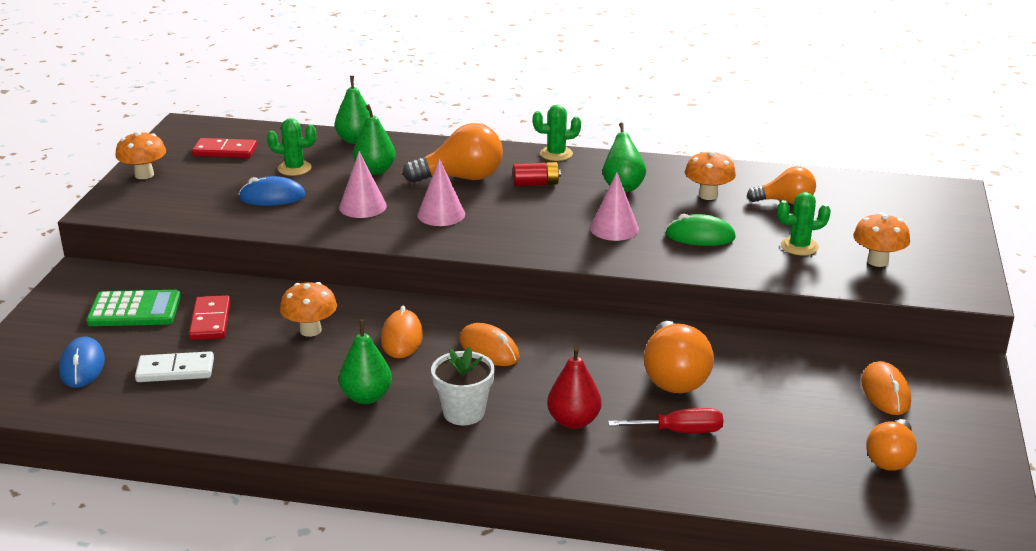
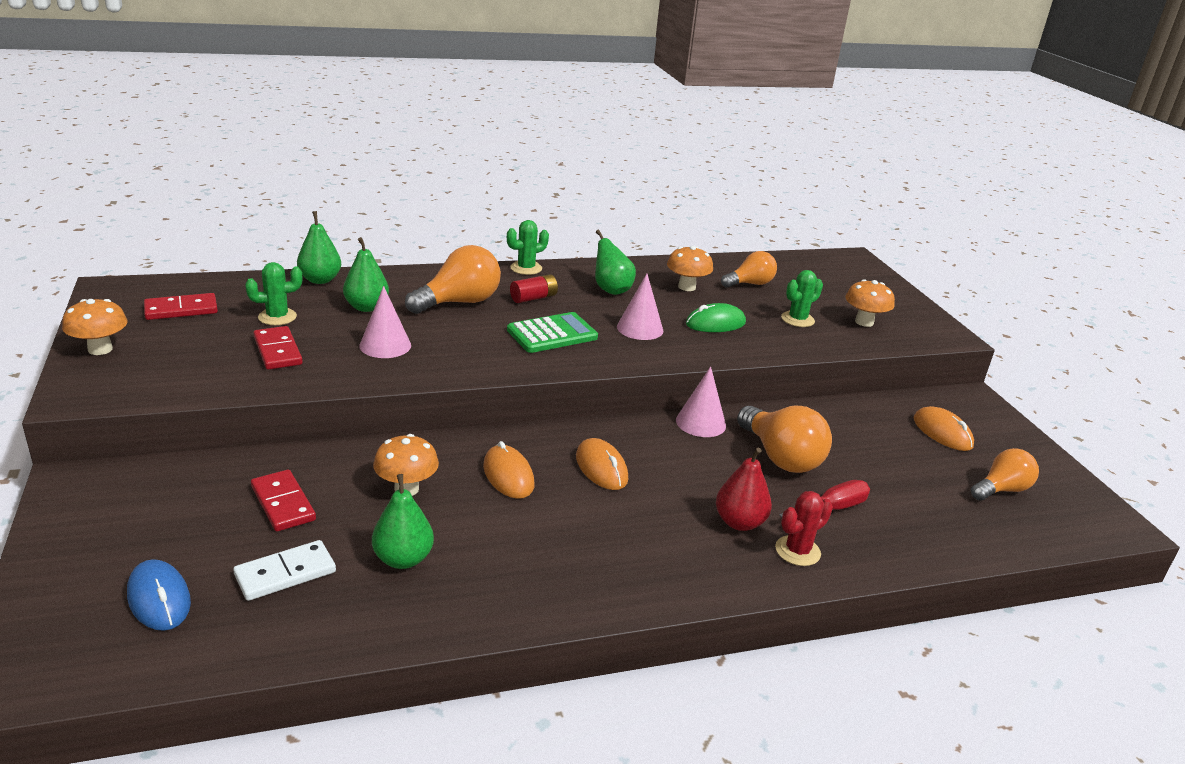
camera: 30 degrees left, 0 degrees up
green calculator [86,290,181,326] -> green calculator moved to [507,312,598,353]
blue mouse [238,176,306,206] -> red domino [254,326,303,370]
green pear [339,320,392,404] -> green pear moved to [372,474,434,569]
pink cone [417,158,465,226] -> pink cone moved to [676,366,726,437]
white flower pot [431,347,495,425] -> none
orange mouse [459,323,520,366] -> orange mouse turned 45 degrees clockwise [576,438,628,490]
orange light bulb [866,419,917,471] -> orange light bulb turned 120 degrees counterclockwise [971,448,1039,501]
none -> red cactus [775,491,833,566]

